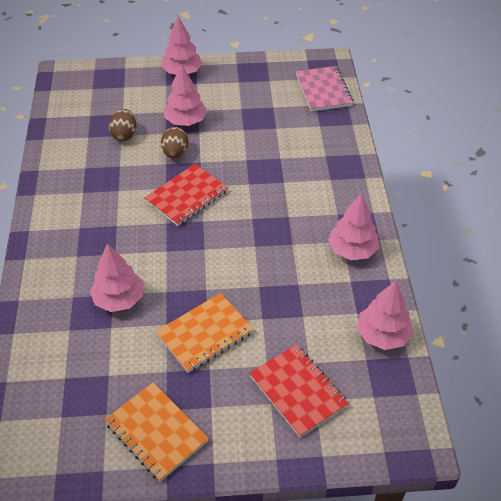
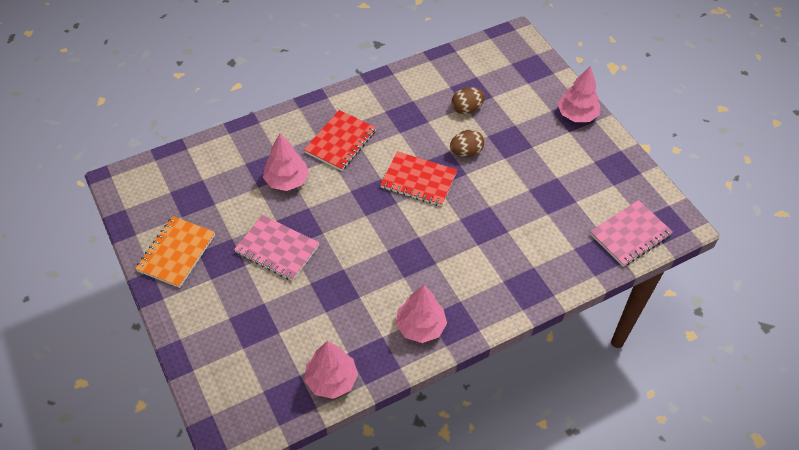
camera: 65 degrees right, 5 degrees up
orange notebook [156,293,254,373] -> pink notebook [234,215,319,281]
pink tree [164,64,207,126] -> none
red notebook [249,344,349,437] -> red notebook moved to [304,110,376,171]

